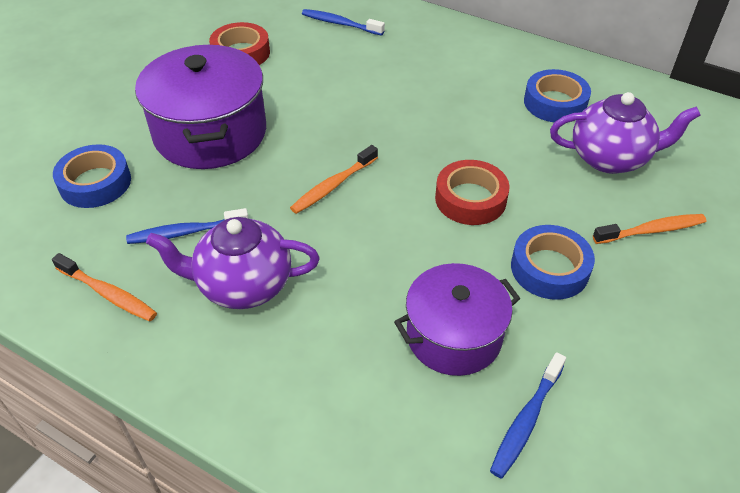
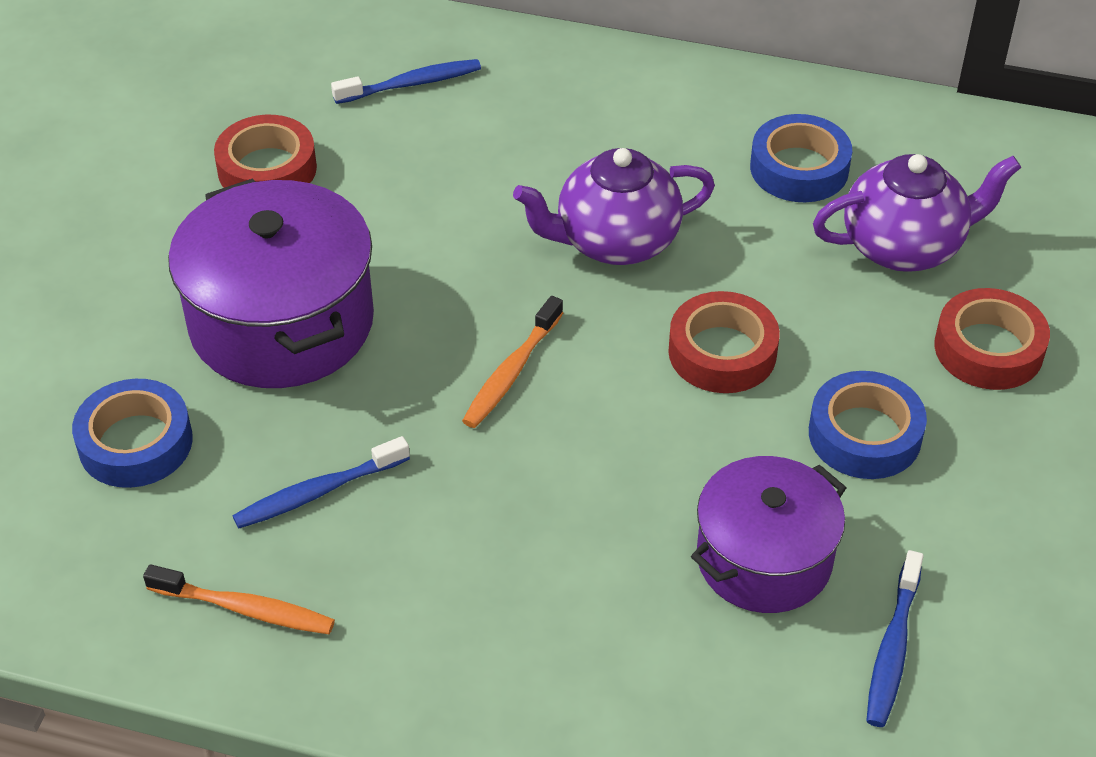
camera: 15 degrees left, 0 degrees up
purple teapot [146,217,320,309] -> purple teapot moved to [513,148,715,265]
blue toothbrush [302,9,385,36] -> blue toothbrush turned 150 degrees clockwise [331,59,481,104]
orange toothbrush [593,214,706,244] -> red tape [934,288,1050,390]

